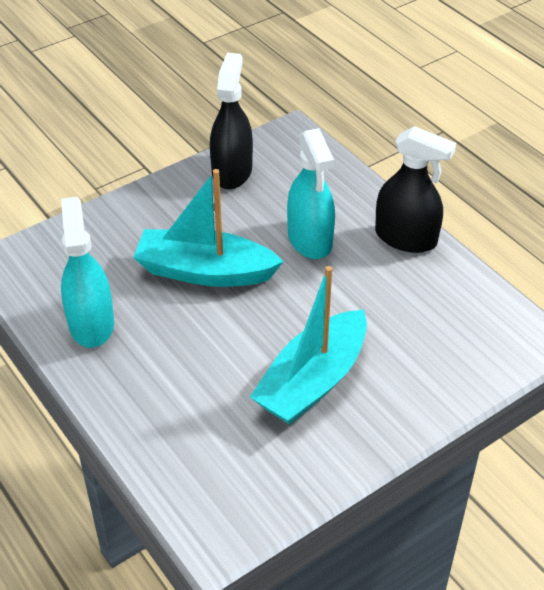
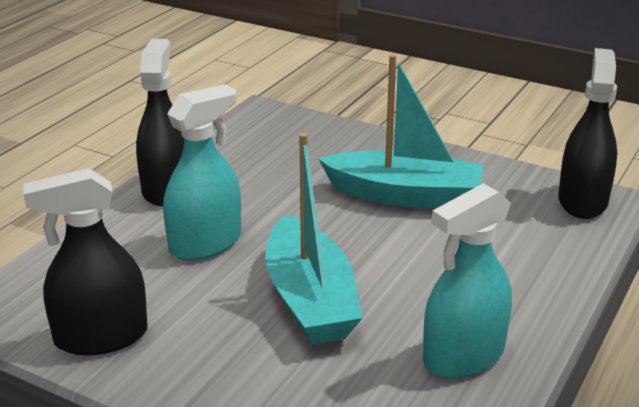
camera: 115 degrees left, 15 degrees down
none -> black spray bottle [558,48,617,219]

